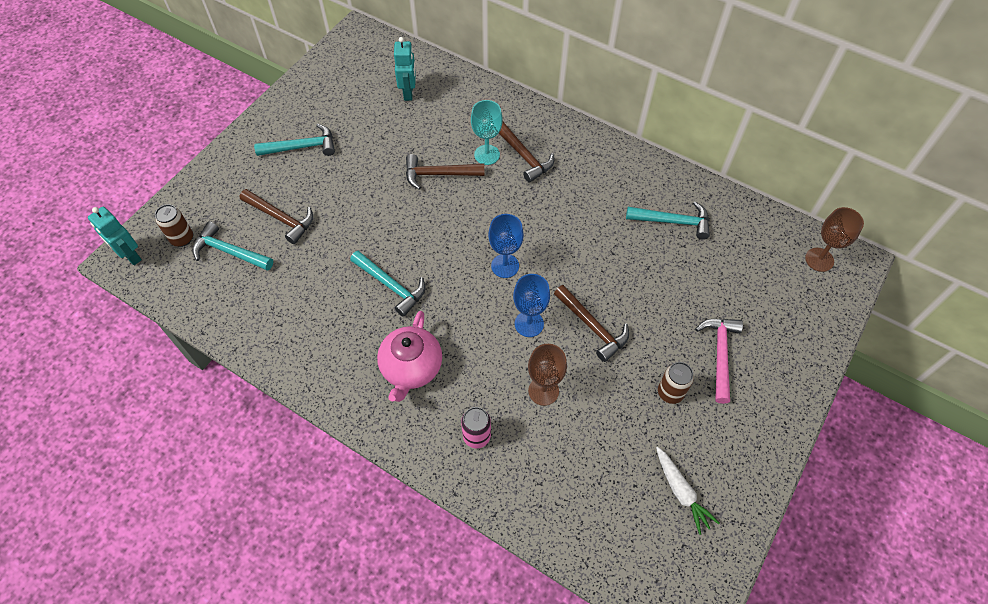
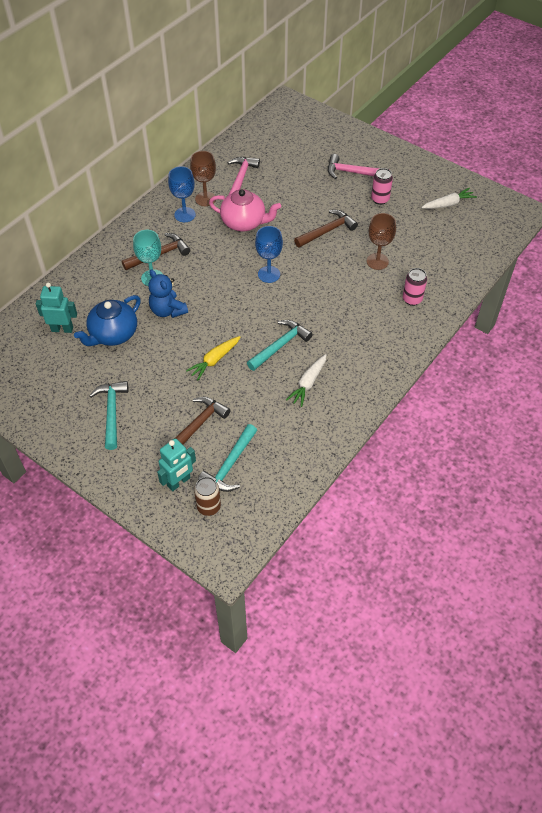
camera: 85 degrees left, 5 degrees down
turquoise robot [88,207,142,265] -> turquoise robot moved to [157,438,196,491]
pink teapot [377,311,442,402] -> pink teapot moved to [209,189,281,232]
brown hammer [406,154,484,190] -> blue teddy bear [148,269,188,318]
blue goblet [513,274,550,337] -> blue goblet moved to [168,166,196,222]
turquoise hammer [626,201,710,240] -> pink hammer [228,157,260,195]
brown can [658,362,694,404] -> pink can [371,168,393,205]
brown goblet [805,207,864,272] -> brown goblet moved to [190,151,216,206]
none -> blue teapot [74,295,141,346]
none -> yellow carrot [186,336,240,380]
none -> white carrot [286,354,326,407]

